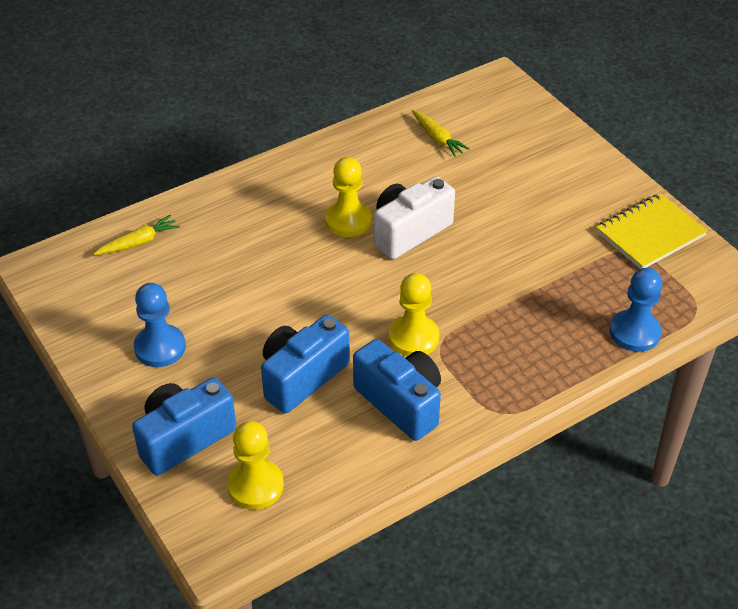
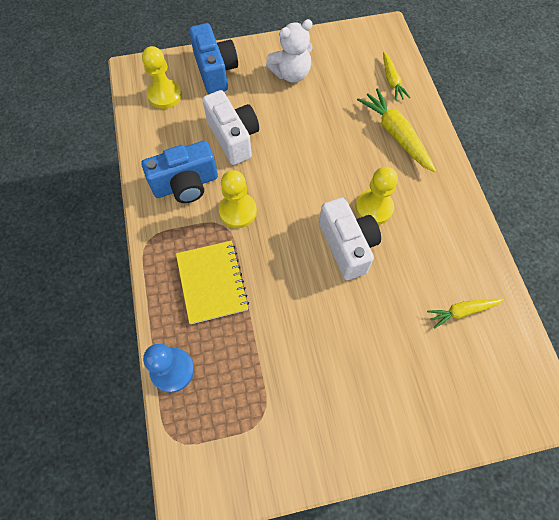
camera: 110 degrees right, 20 degrees up
blue pawn [134,283,186,367] -> white teddy bear [266,19,313,83]
blue camera [261,315,350,413] -> white camera [202,90,259,165]
yellow notebook [596,193,708,269] -> yellow notebook moved to [176,241,249,324]
none -> yellow carrot [357,88,436,173]

